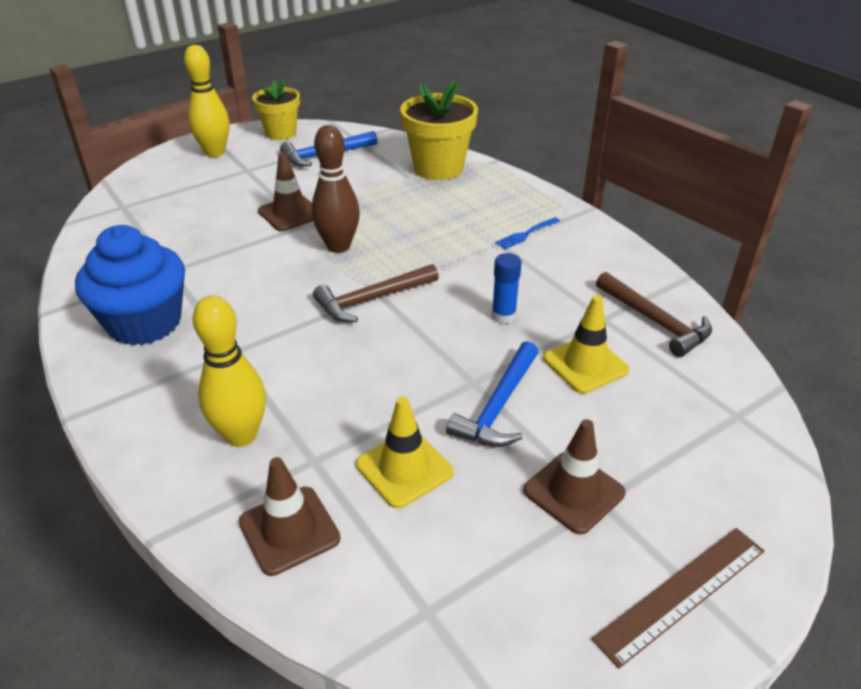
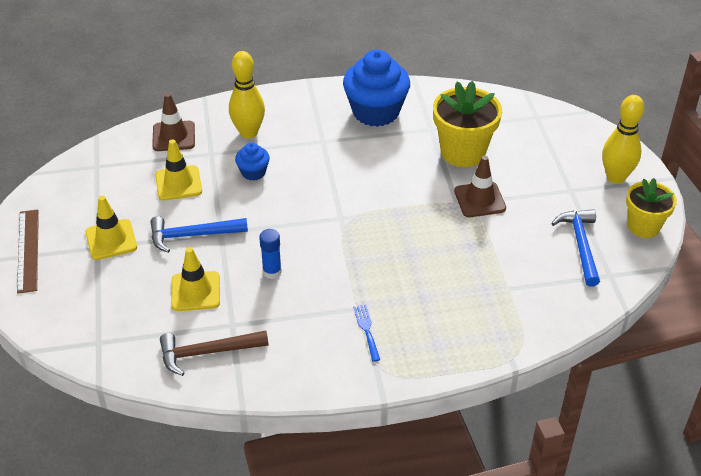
camera: 115 degrees right, 5 degrees up
brown bowling pin [311,125,360,253] -> none
brown hammer [313,264,439,322] -> none
yellow flower pot [400,81,478,180] -> yellow flower pot moved to [433,81,502,167]
blue hammer [446,341,539,447] -> blue hammer turned 60 degrees counterclockwise [151,216,248,253]
brown traffic cone [523,419,626,535] -> yellow traffic cone [85,196,137,260]
none -> blue cupcake [235,142,270,181]

